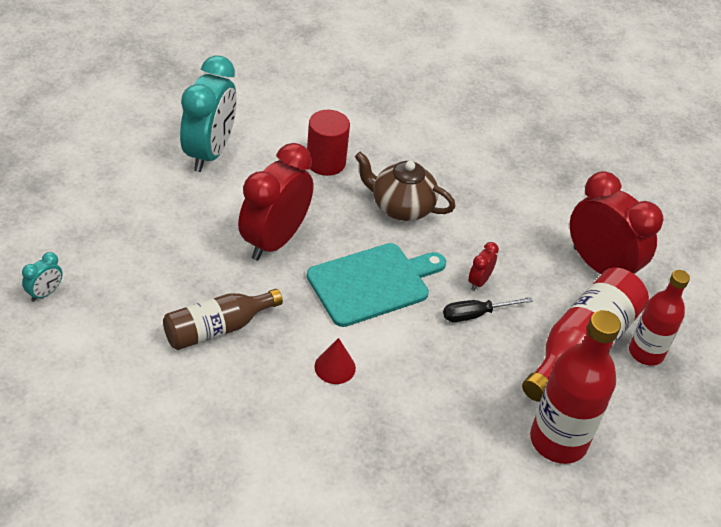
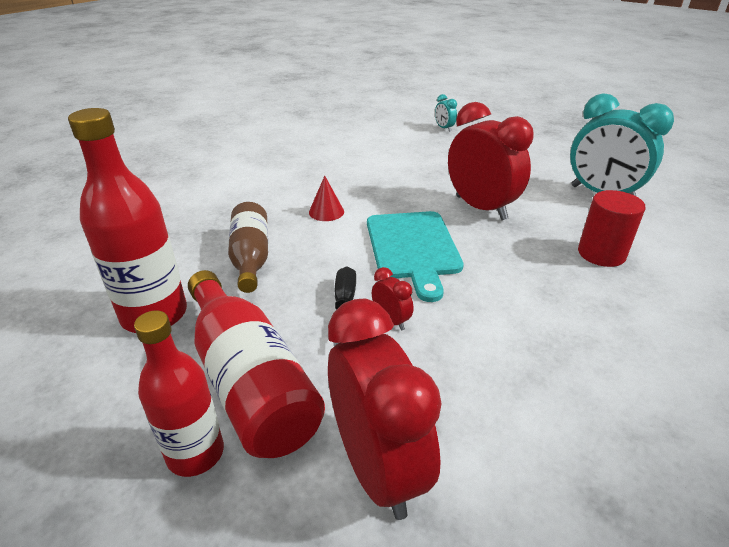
camera: 115 degrees right, 10 degrees down
brown bottle [163,289,283,350] -> brown bottle moved to [228,202,268,293]
brown teapot [355,152,456,221] -> none
red clock [570,171,663,274] -> red clock turned 90 degrees counterclockwise [328,299,441,520]

